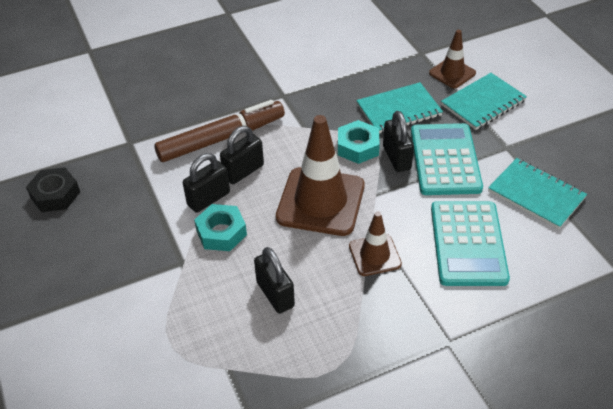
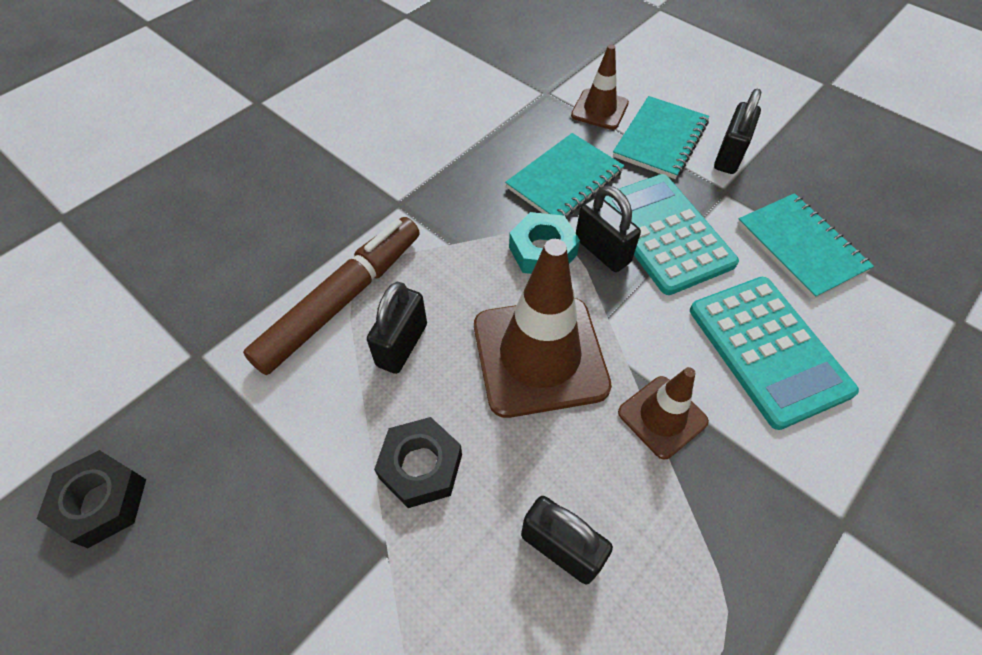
camera: 25 degrees left, 10 degrees up
black padlock [183,153,230,213] -> black padlock moved to [714,89,761,174]
turquoise nut [194,204,247,251] -> black nut [374,417,462,508]
turquoise notebook [488,158,587,229] -> turquoise notebook turned 45 degrees clockwise [737,193,874,300]

